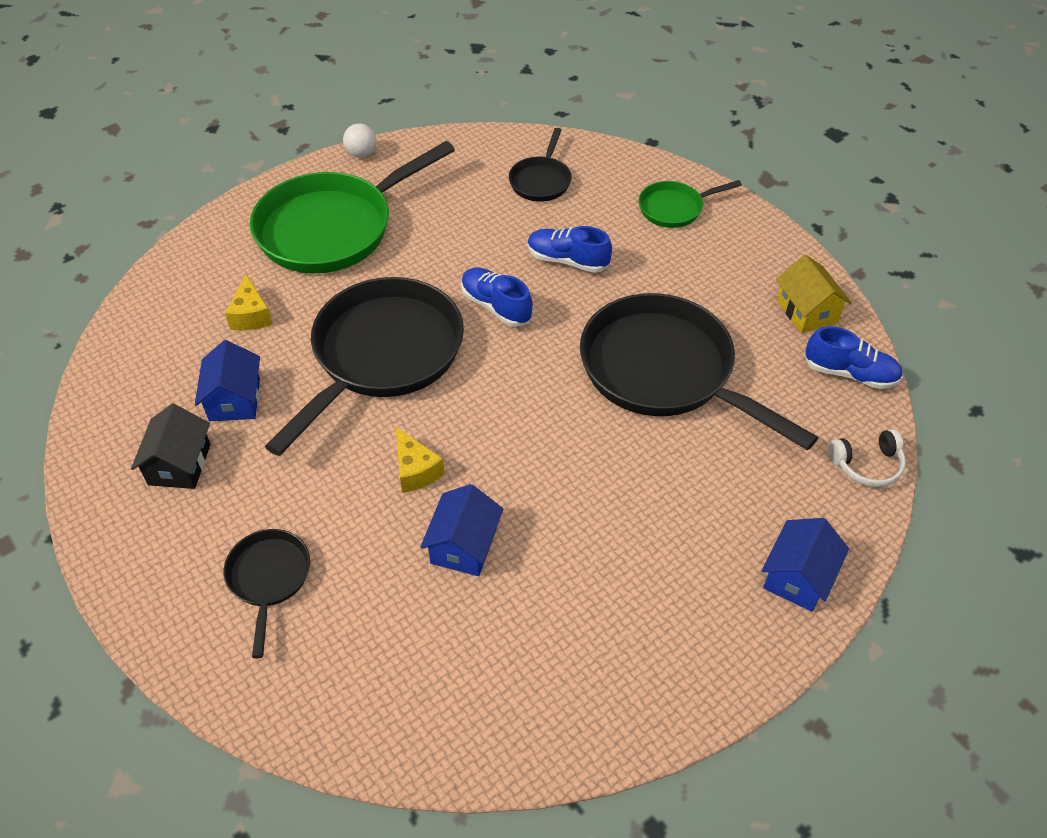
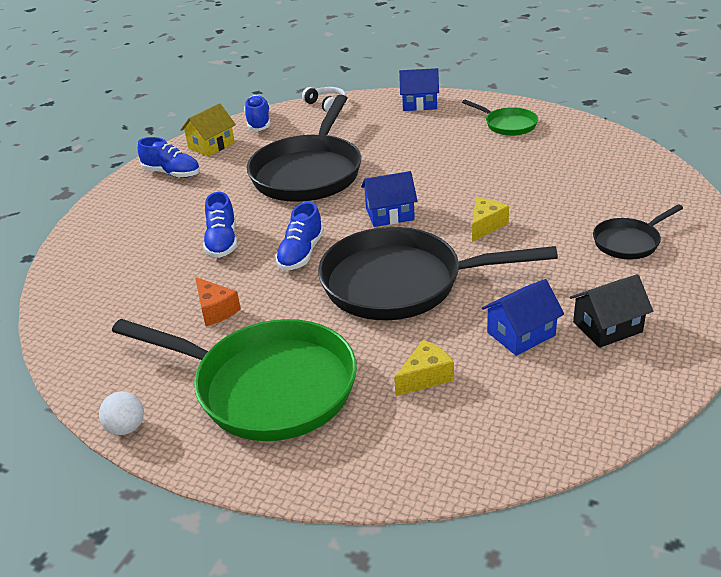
camera: 115 degrees left, 15 degrees down
blue house [420,484,503,576] -> blue house moved to [361,171,418,227]
black pan [509,128,572,202] -> none
green pan [639,180,742,228] -> green pan moved to [462,100,538,136]
none -> blue shoe [138,137,200,178]
none -> orange cheese [195,277,241,326]

